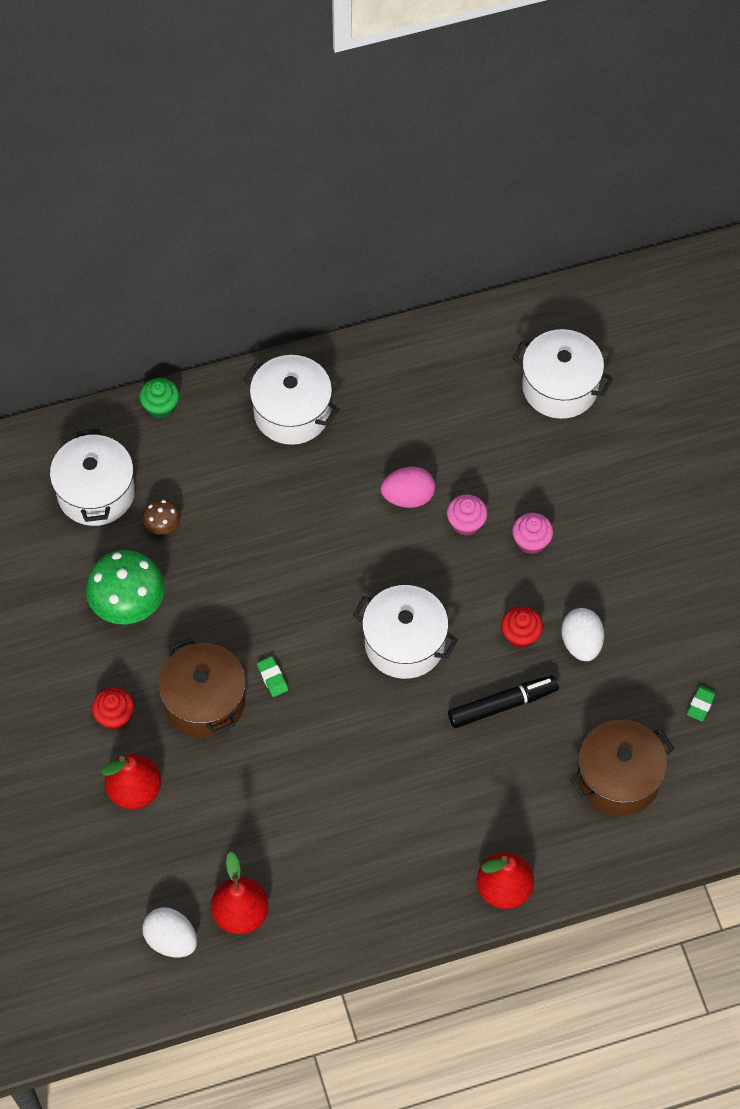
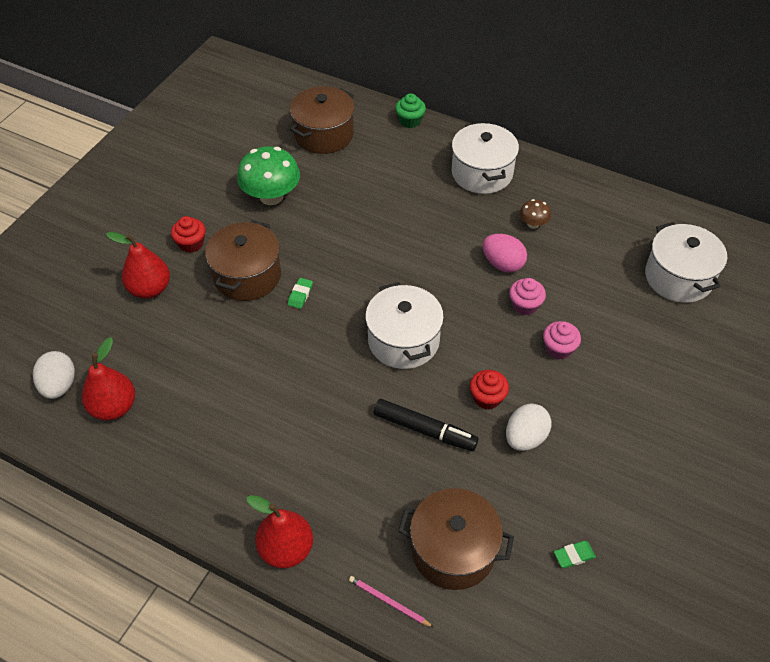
camera: 45 degrees right, 10 degrees down
white pot [50,429,135,526] -> brown pot [290,86,355,154]
brown mushroom [143,499,181,535] -> brown mushroom moved to [519,199,551,229]
none -> pink pencil [349,576,434,628]

